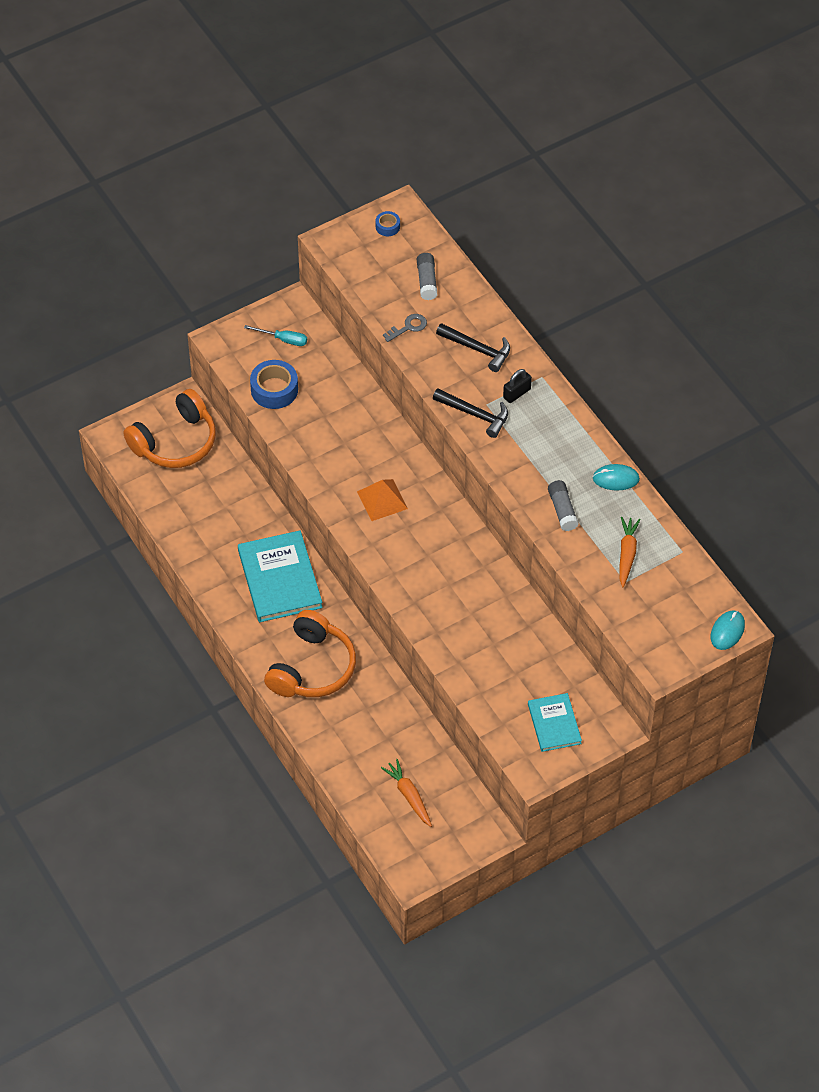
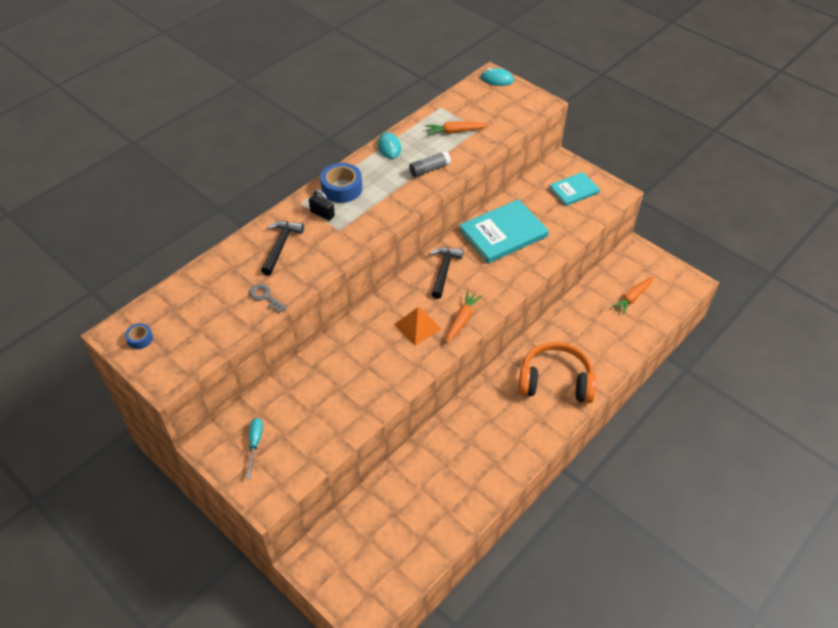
camera: 105 degrees left, 5 degrees down
orange headphones [123,389,216,468] -> none
turquoise book [238,531,323,622] -> turquoise book moved to [459,199,549,264]
blue tape [250,360,298,409] -> blue tape moved to [320,163,362,203]
grey glue stick [417,253,438,300] -> none
black hammer [433,388,508,438] -> black hammer moved to [429,247,463,299]
none -> orange carrot [447,291,482,344]

